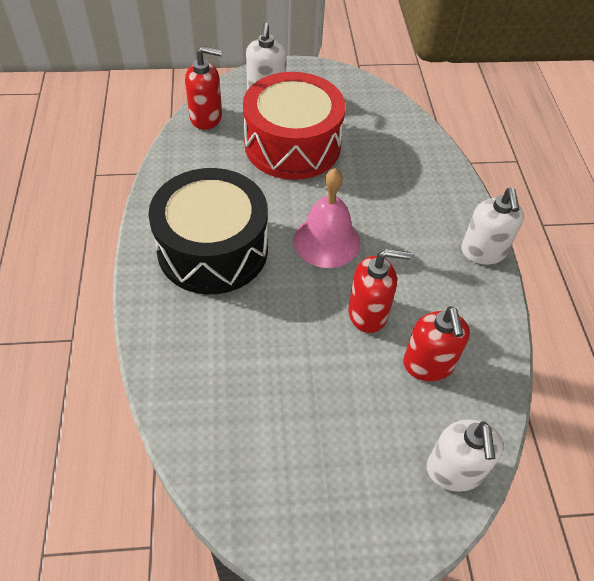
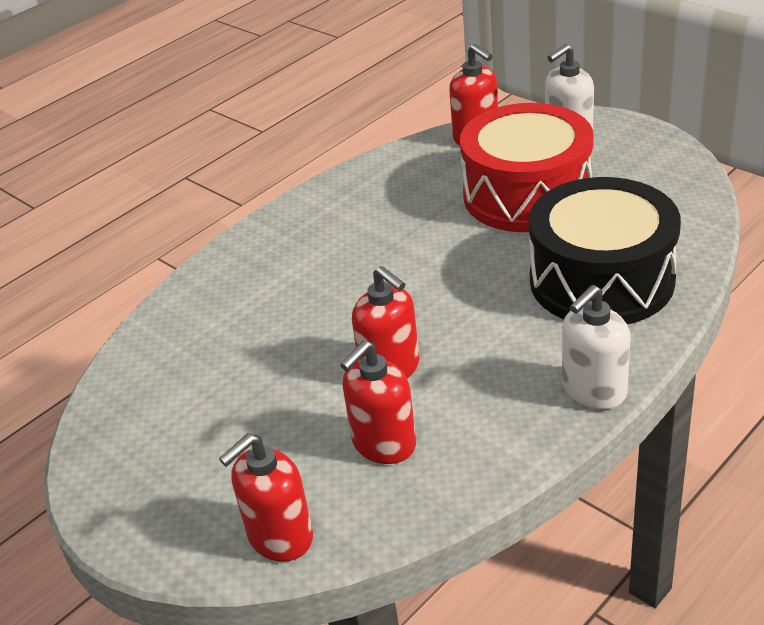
camera: 55 degrees right, 15 degrees down
black drum [148,168,268,294] -> black drum moved to [529,177,681,324]
pink bell [293,168,360,268] -> none
white soap dispenser [427,419,504,492] -> red soap dispenser [219,433,313,562]

